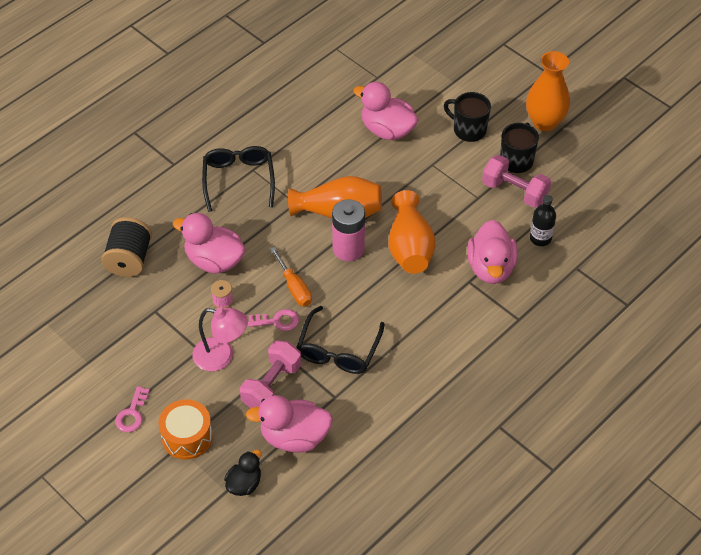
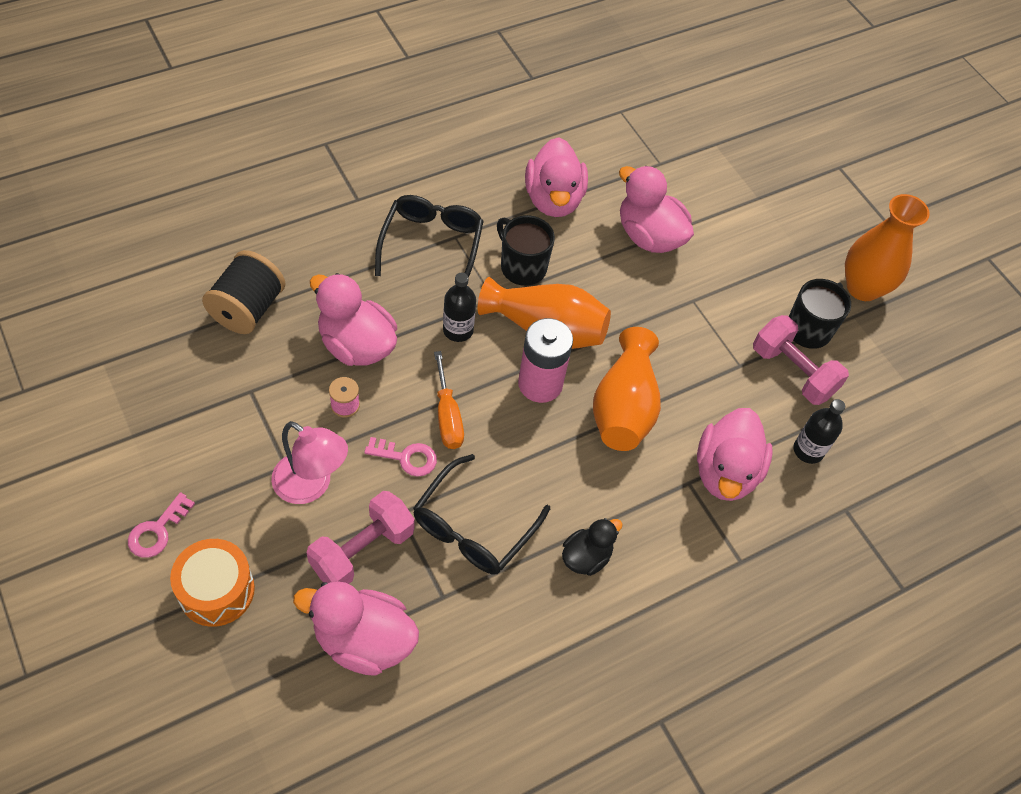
camera: 10 degrees right, 5 degrees up
black duck [224,450,262,496] -> black duck moved to [562,518,623,576]
black mug [444,92,491,142] -> black mug moved to [497,215,555,286]
none -> black bottle [443,273,476,342]
none -> pink duck [525,137,588,217]

